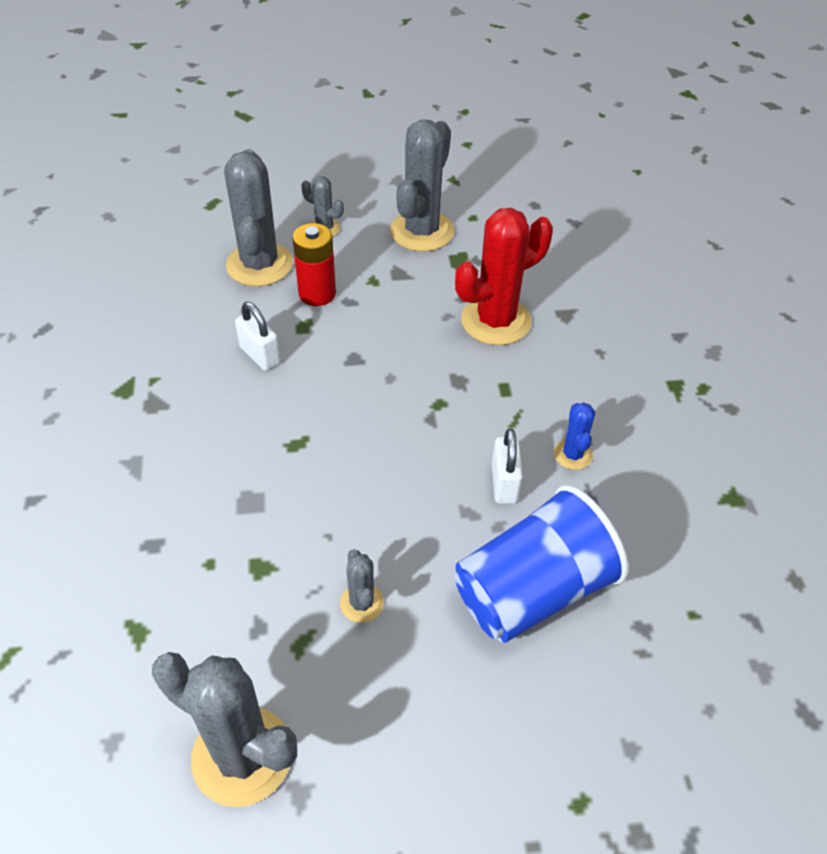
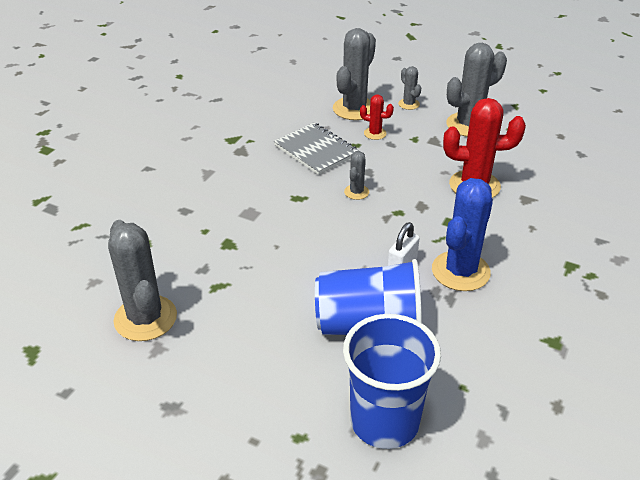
camera: 35 degrees right, 10 degrees down
white padlock [235,302,281,371] -> grey notebook [274,122,359,175]
red battery [292,223,336,306] -> red cactus [360,95,394,140]
grey cactus [340,549,384,623] -> grey cactus moved to [344,151,369,200]
blue cactus [554,403,595,470] -> blue cactus [432,178,493,291], size x2.04
none -> blue cup [343,314,441,449]

